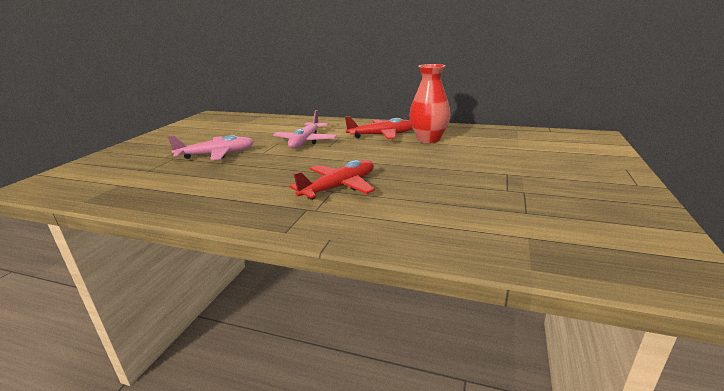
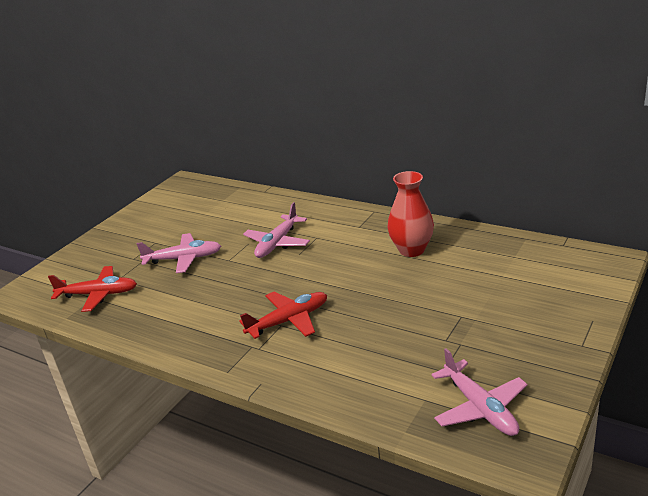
camera: 15 degrees right, 5 degrees up
red plane [345,116,413,139] -> red plane moved to [48,266,137,312]
none -> pink plane [432,348,527,436]

